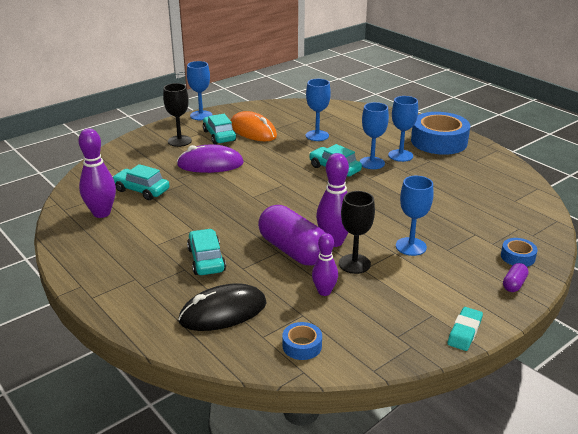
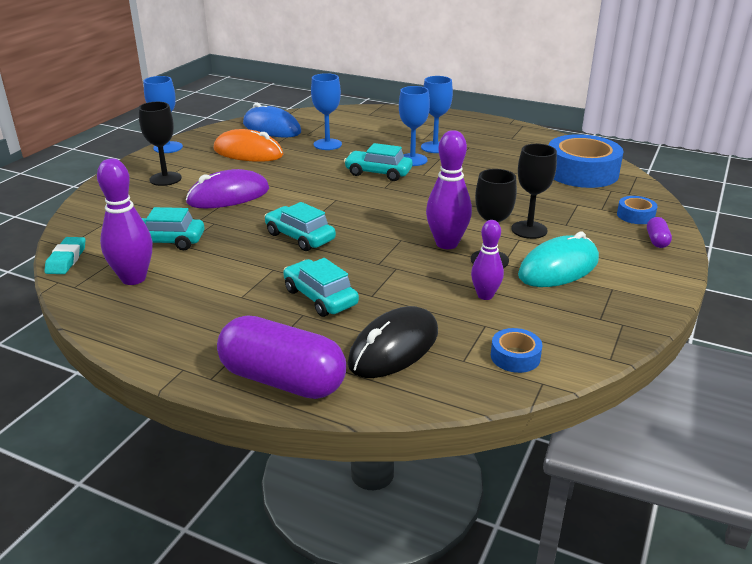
camera: 25 degrees left, 0 degrees up
turquoise car [203,114,236,144] -> turquoise car moved to [264,202,336,251]
purple capsule [258,205,325,265] -> purple capsule moved to [217,315,346,399]
blue goblet [396,176,433,256] -> black goblet [511,144,557,239]
blue tape [411,112,470,155] -> blue tape moved to [549,134,623,188]
turquoise eraser [447,307,483,351] -> turquoise eraser moved to [45,237,85,274]
none -> blue mouse [243,103,301,137]
none -> turquoise mouse [518,232,599,287]

